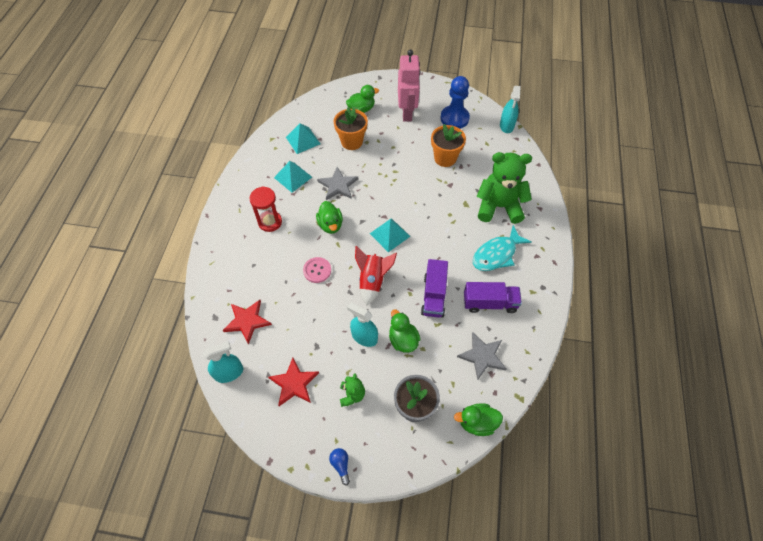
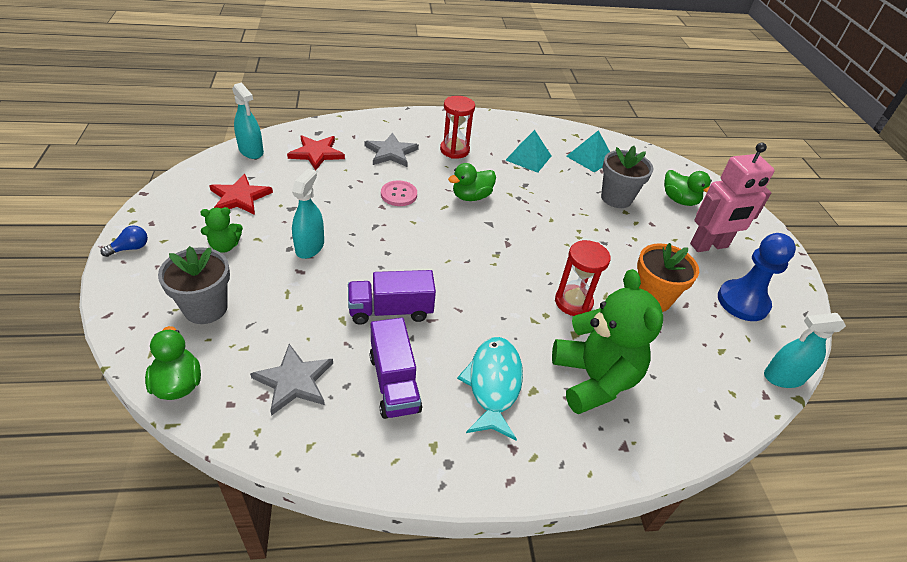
camera: 70 degrees right, 15 degrees down
grey star [317,167,358,200] -> grey star moved to [364,132,419,167]
orange flower pot [334,107,368,150] -> grey flower pot [601,146,653,208]
red rocket [355,246,397,306] -> none
turquoise pyramid [369,218,410,252] -> none
green duck [389,309,421,353] -> none
turquoise fish [473,225,532,271] -> turquoise fish turned 60 degrees clockwise [457,337,523,440]
none -> red hourglass [555,240,611,316]

